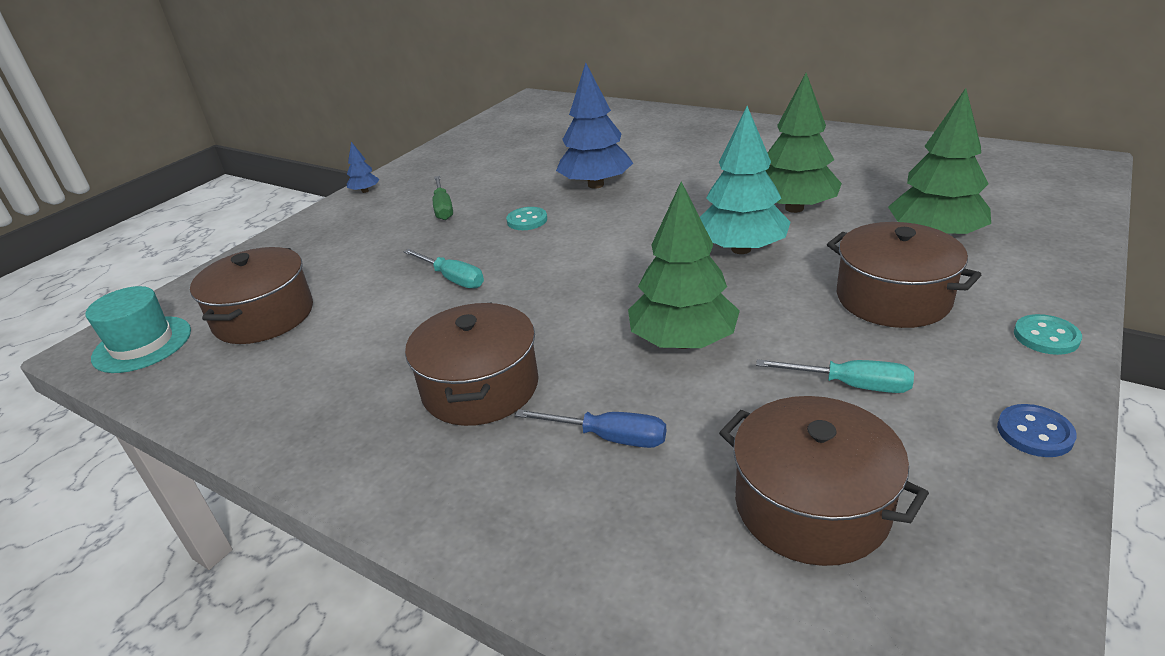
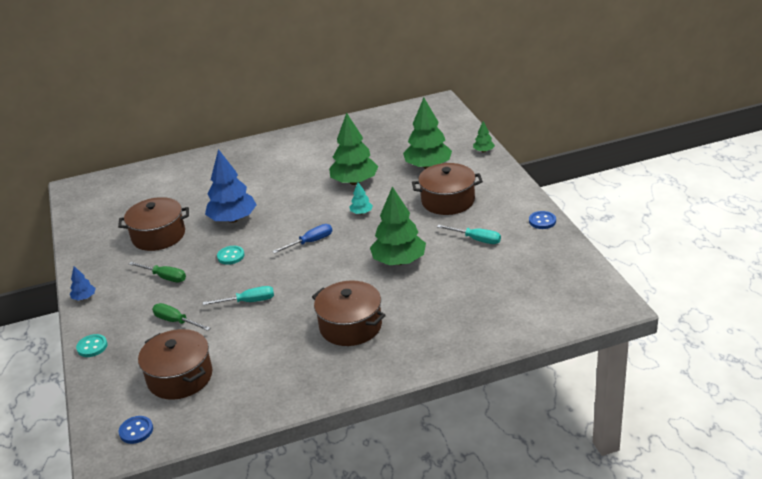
camera: 50 degrees left, 0 degrees up
turquoise hat [86,286,191,373] -> blue button [119,416,153,444]
blue screwdriver [515,409,666,448] -> blue screwdriver moved to [272,224,332,254]
turquoise tree [700,106,790,254] -> turquoise tree [349,182,373,214], size x0.45
brown pot [719,396,929,566] -> brown pot moved to [118,197,189,251]
turquoise screwdriver [756,359,914,393] -> turquoise screwdriver turned 60 degrees clockwise [437,225,501,244]
turquoise button [1014,314,1082,355] -> turquoise button moved to [76,334,108,357]
none -> green screwdriver [152,303,210,331]
none -> green tree [473,121,495,152]

